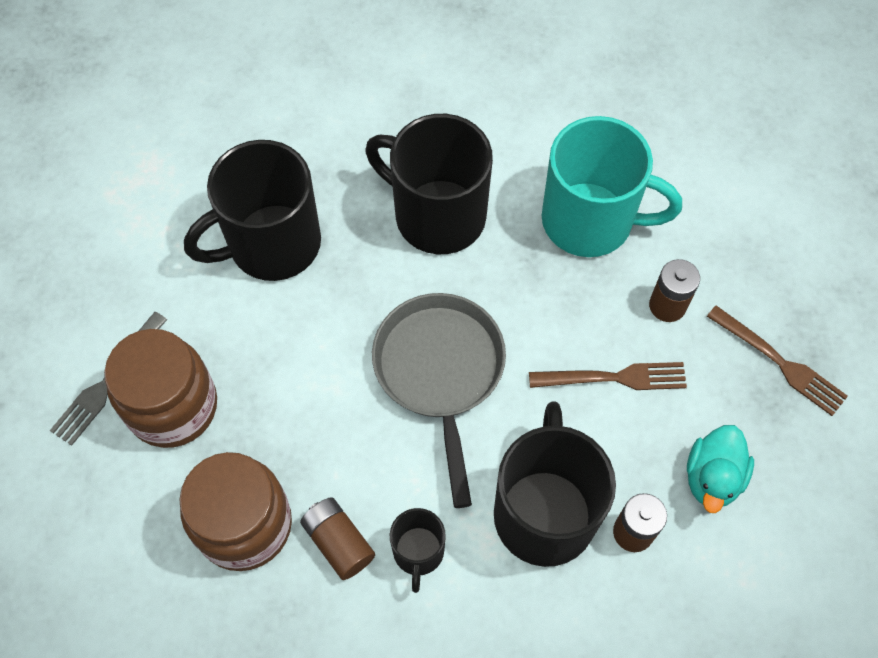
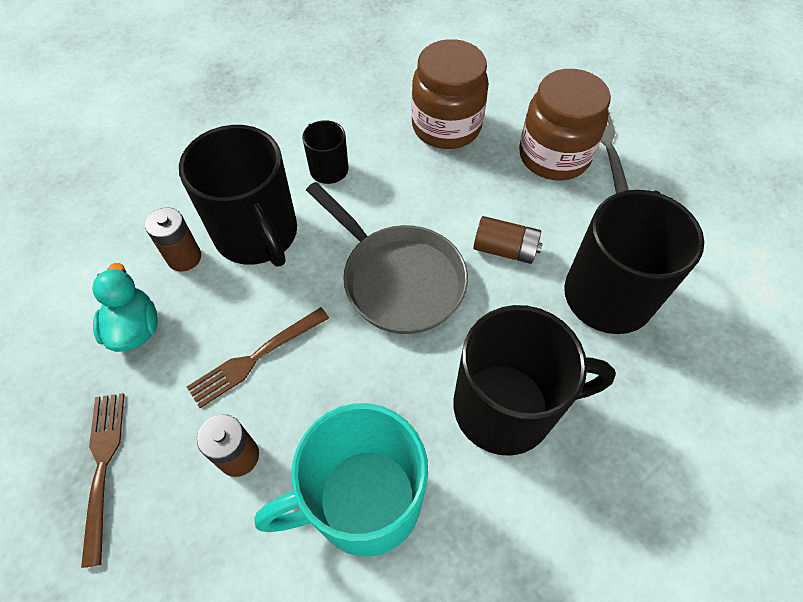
camera: 145 degrees right, 5 degrees down
brown battery [300,497,375,580] -> brown battery moved to [473,216,543,264]
brown fork [707,305,848,416] -> brown fork turned 75 degrees clockwise [81,393,125,568]

